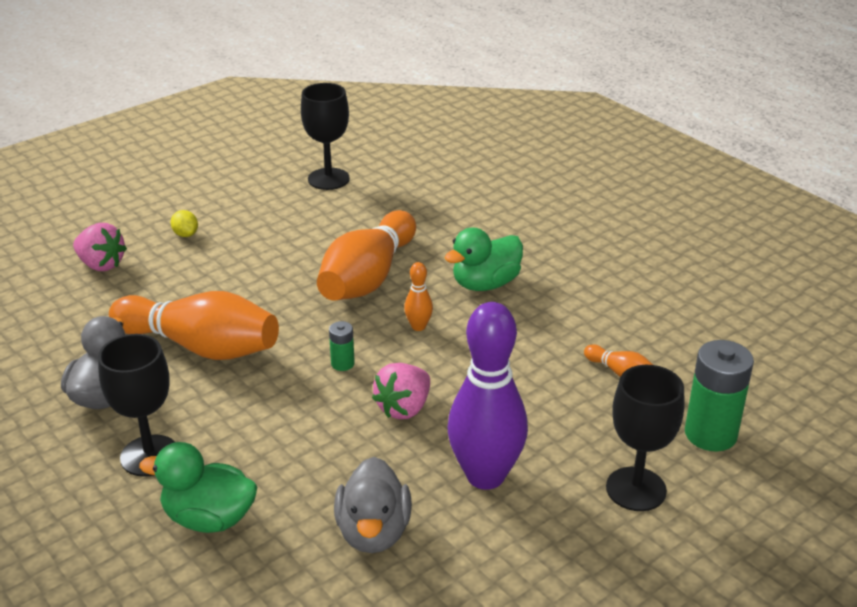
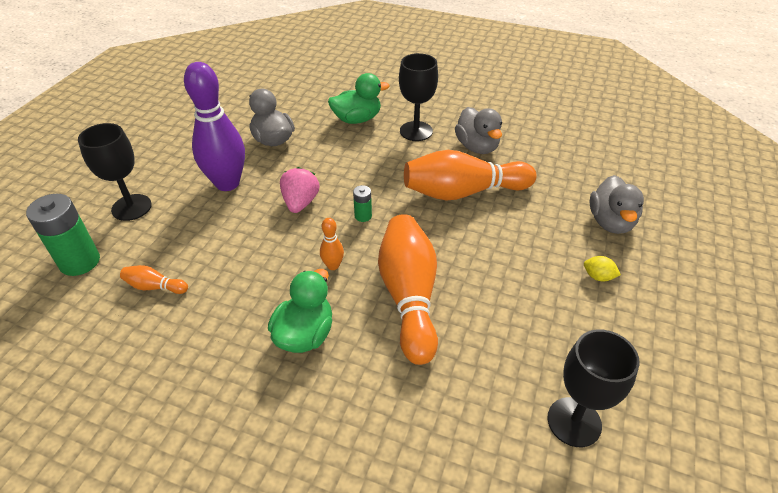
camera: 150 degrees right, 10 degrees up
pink strawberry [73,223,127,271] -> grey duck [589,175,644,234]

